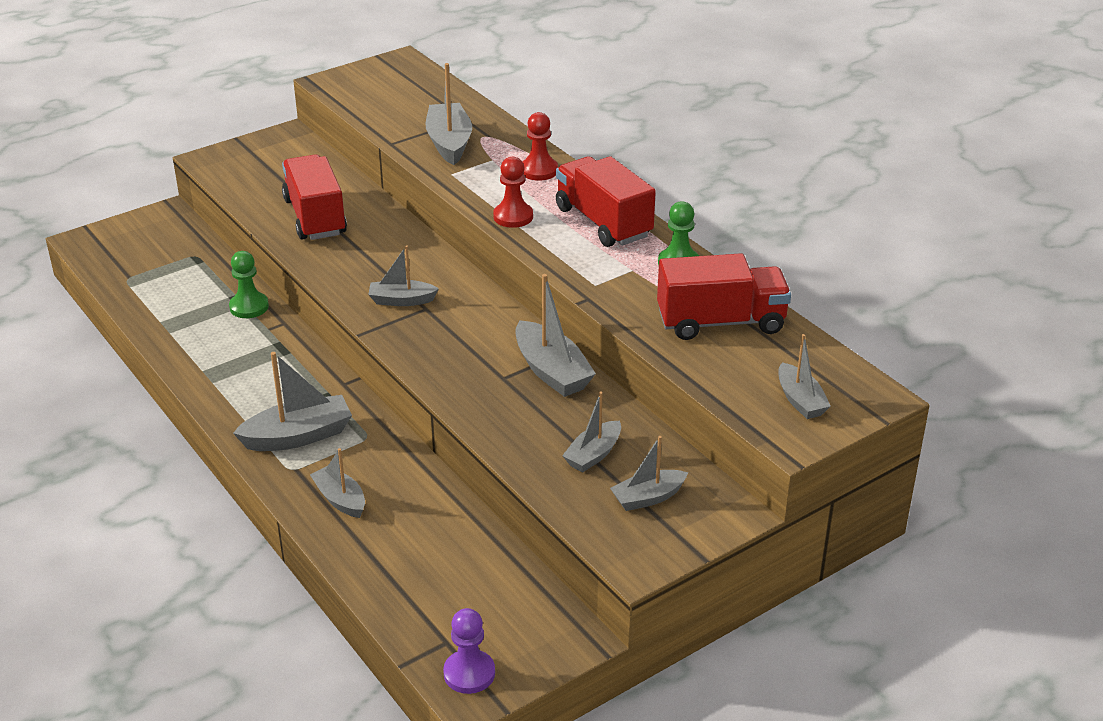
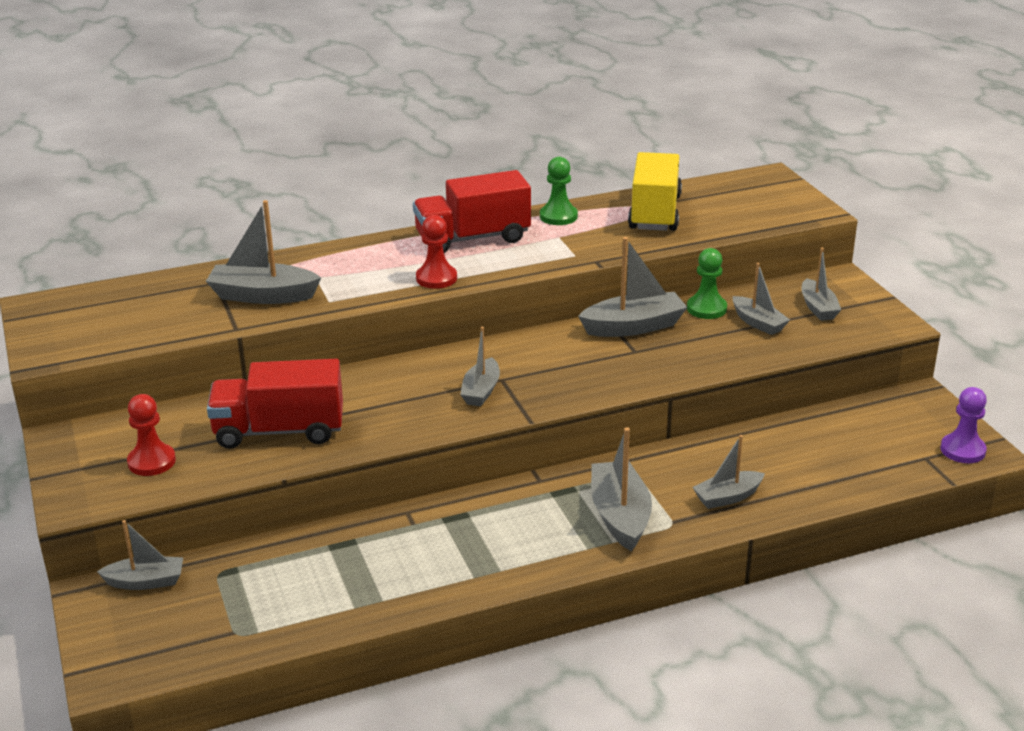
camera: 75 degrees left, 5 degrees down
green pawn [229,251,269,318] -> green pawn moved to [687,248,727,319]
red pawn [522,112,558,181] -> red pawn moved to [127,394,176,476]
red truck [657,253,791,340] -> yellow truck [628,152,682,231]
grey boat [778,334,831,419] -> grey boat moved to [97,520,183,590]

